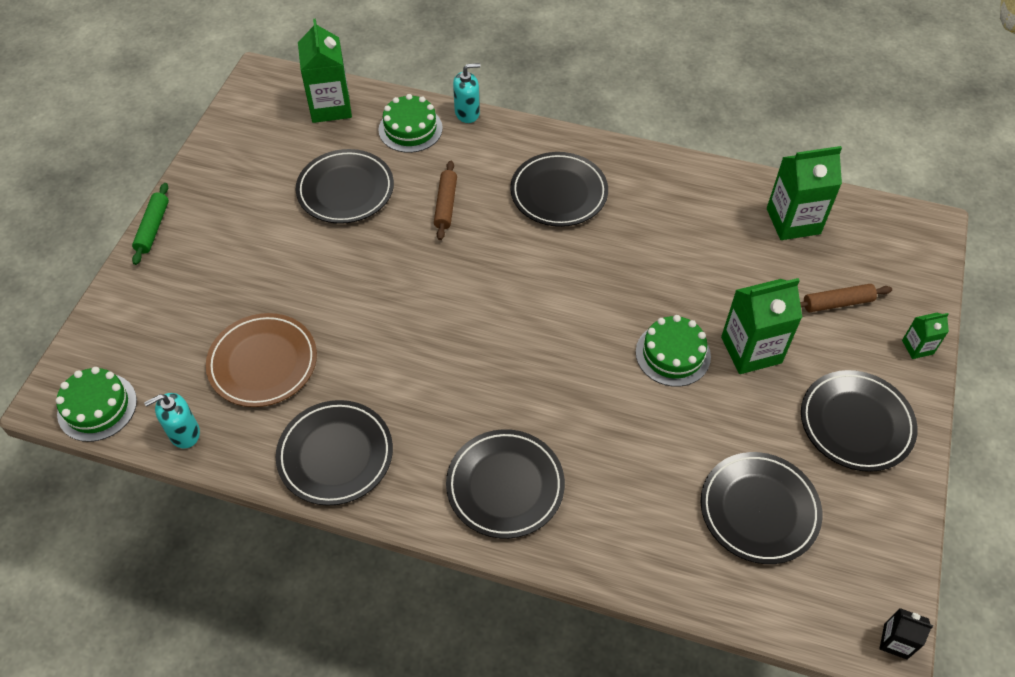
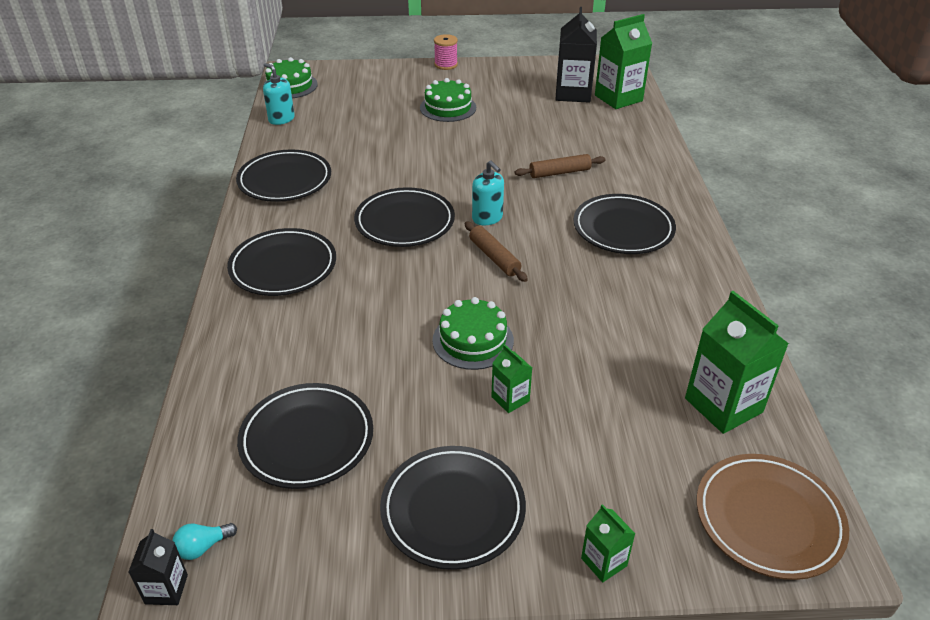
camera: 70 degrees right, 15 degrees down
green rolling pin [132,183,169,265] -> pink spool [434,34,458,70]
brown plate [206,313,317,407] -> brown plate moved to [697,454,849,580]
black plate [296,149,394,224] -> black plate moved to [354,187,455,247]
green cake [378,94,443,153] -> green cake moved to [420,78,476,122]
turquoise soap dispenser [453,63,480,123] -> turquoise soap dispenser moved to [472,160,504,225]
green carton [721,278,802,374] -> green carton [491,344,532,413], size x0.51
brown rolling pin [800,284,892,312] -> brown rolling pin moved to [465,222,528,282]
none -> turquoise light bulb [172,523,237,560]
none -> black carton [555,7,597,103]

